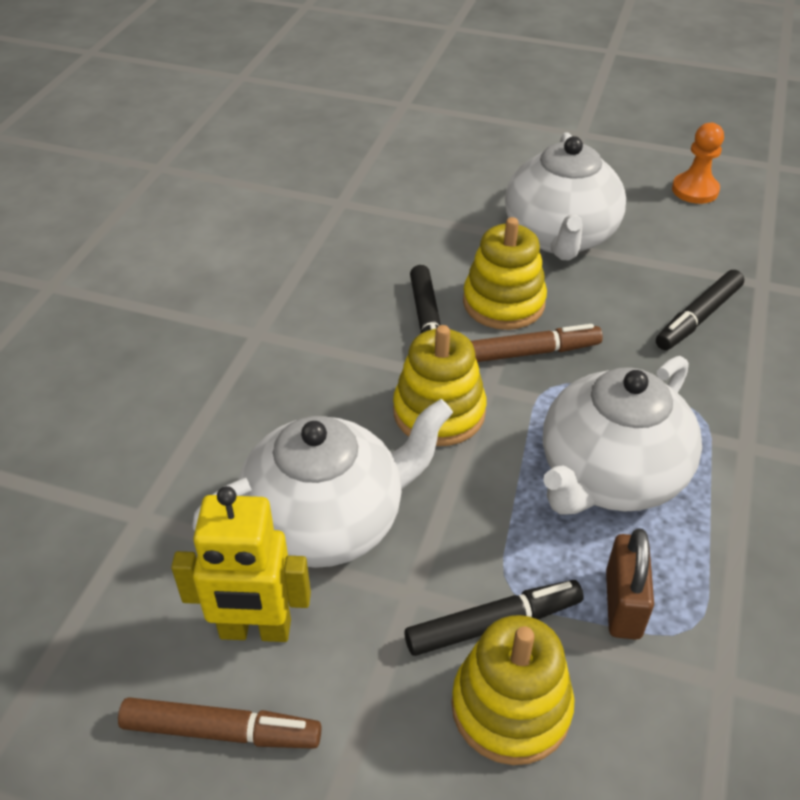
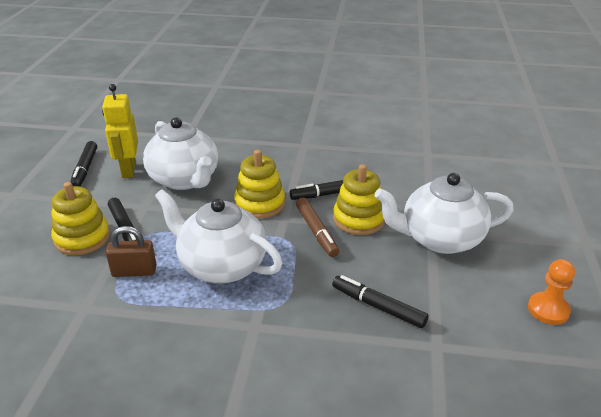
camera: 80 degrees right, 10 degrees down
brown marker [118,697,322,749] -> black marker [70,141,97,187]

